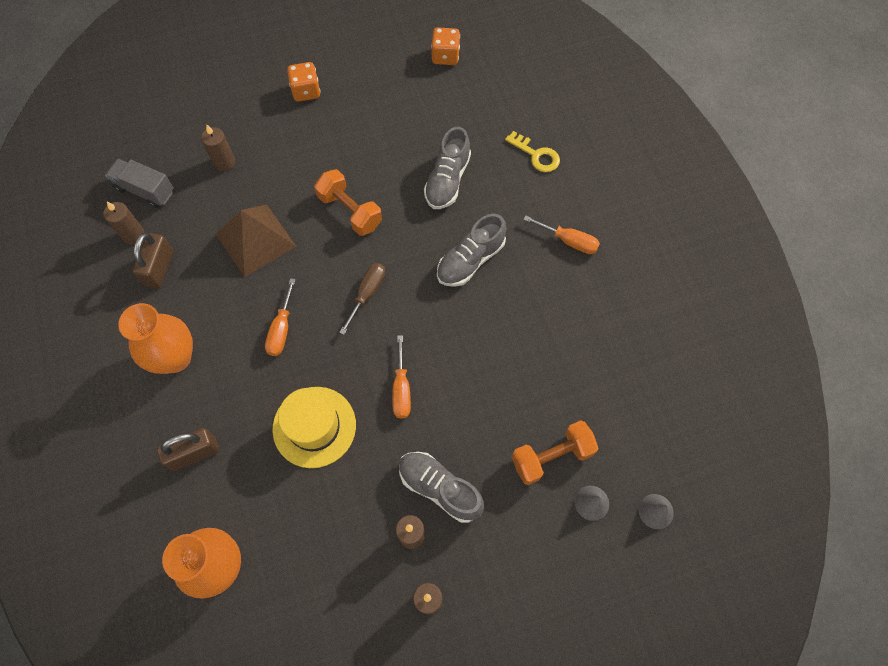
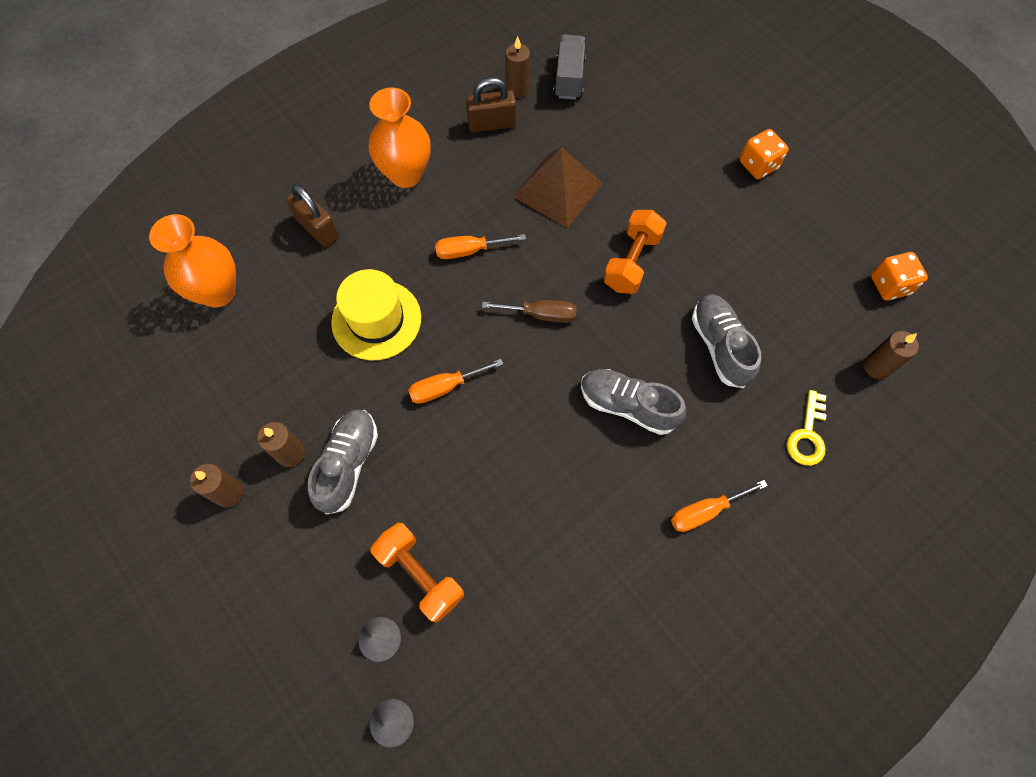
camera: 70 degrees right, 0 degrees up
brown candle [201,125,235,171] -> brown candle moved to [864,331,919,379]
grey shoe [424,127,471,209] -> grey shoe turned 75 degrees clockwise [692,294,761,388]
orange screwdriver [523,215,600,254] -> orange screwdriver turned 60 degrees clockwise [671,480,768,532]

